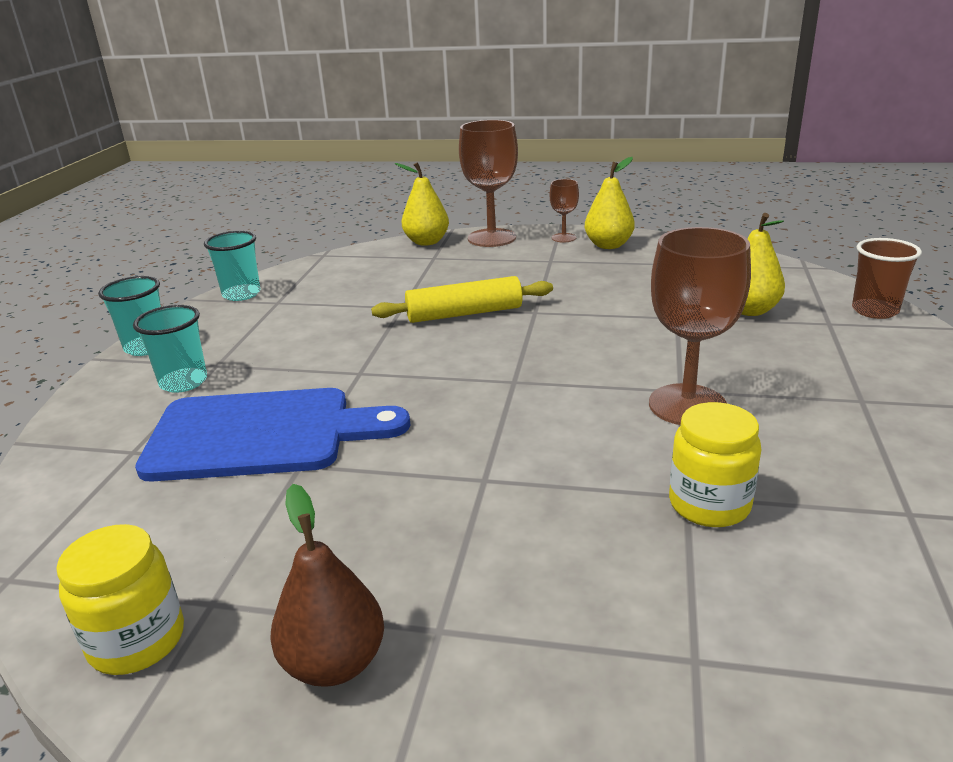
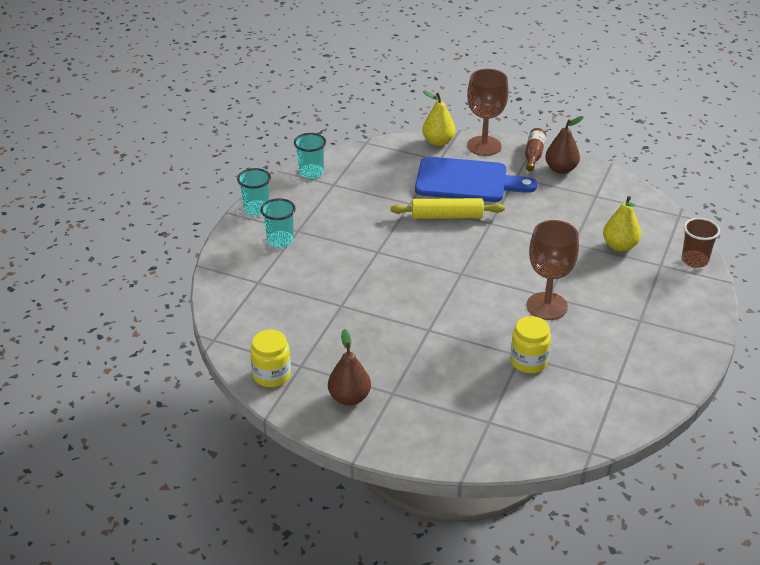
camera: 10 degrees right, 10 degrees up
blue cutting board [135,388,410,481] -> blue cutting board moved to [415,157,537,202]
brown goblet [549,179,579,242] -> brown bottle [525,128,546,172]
yellow pear [585,157,635,249] -> brown pear [545,116,583,174]

